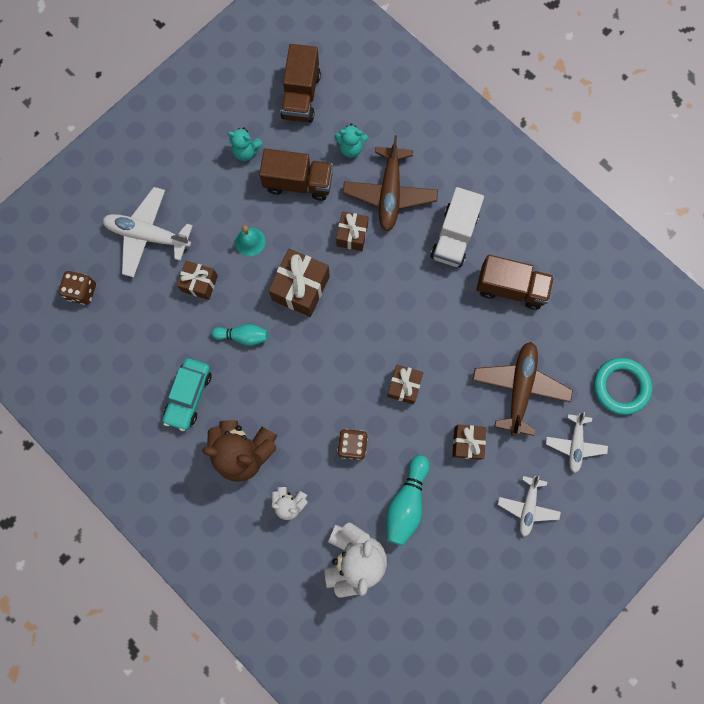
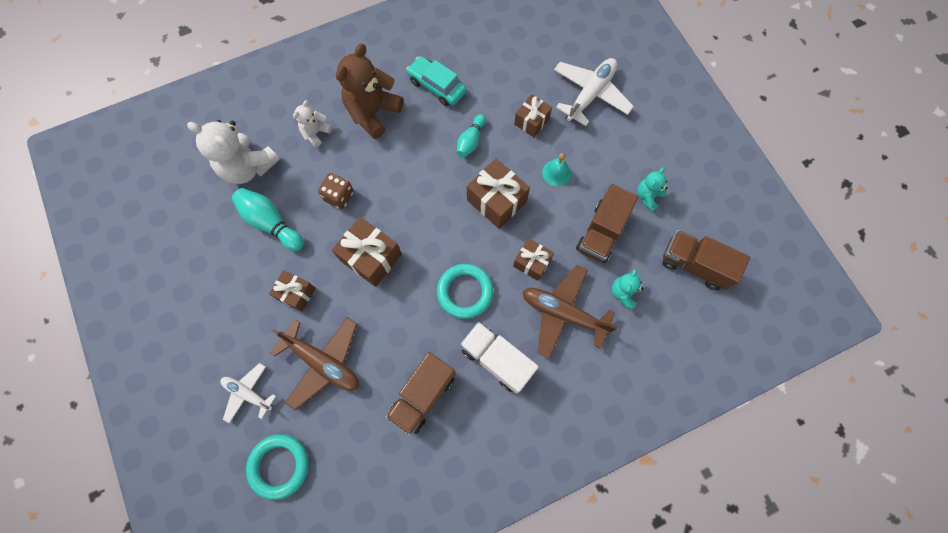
camera: 110 degrees right, 5 degrees down
brown dice [58,271,96,305] -> none
brown gift [387,364,423,404] -> brown gift [332,217,402,287], size x1.58
white plane [498,476,561,537] -> none
none -> turquoise ring [437,264,493,319]

